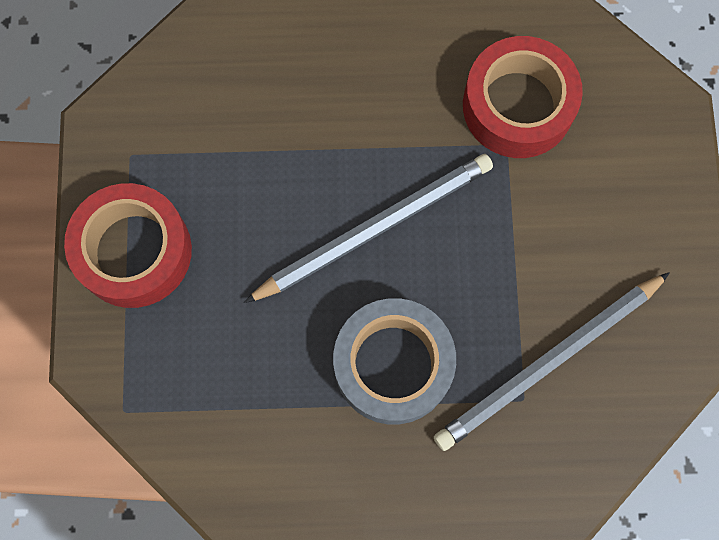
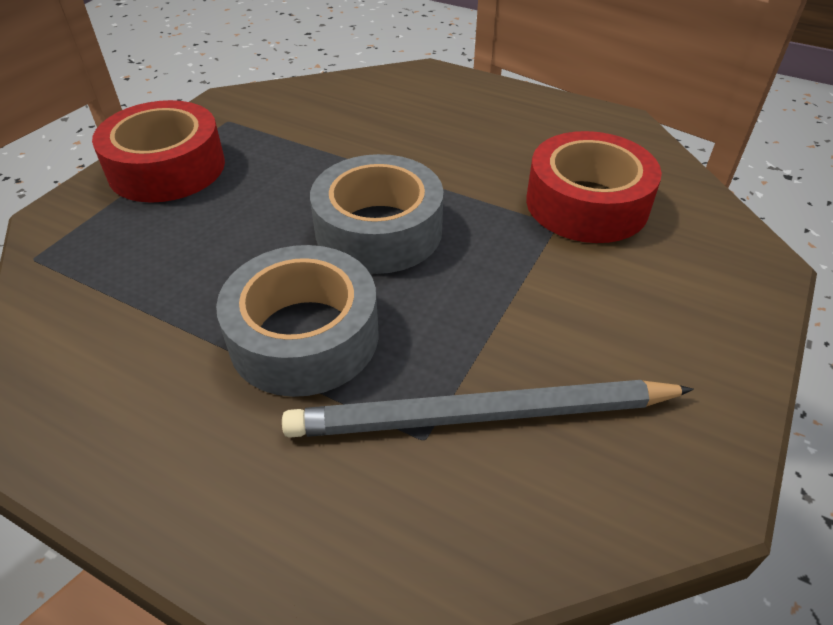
camera: 30 degrees right, 30 degrees down
grey pencil [244,154,493,303] -> grey tape [310,154,444,274]

